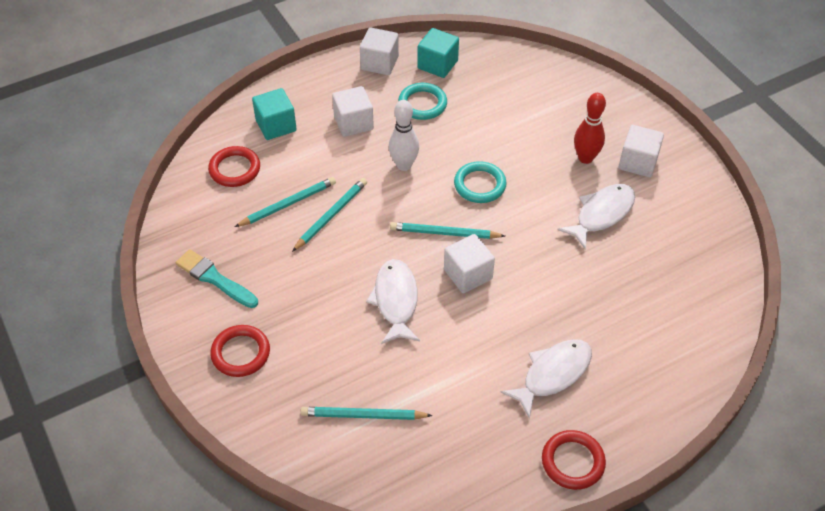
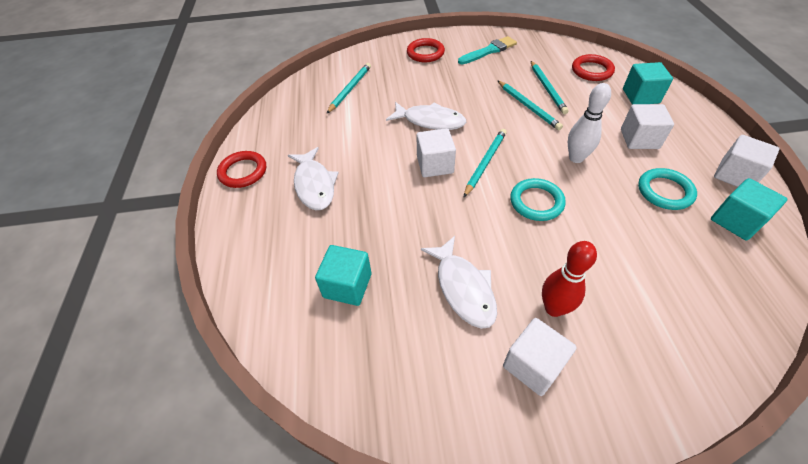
camera: 115 degrees right, 0 degrees up
none -> turquoise cube [315,245,372,306]

